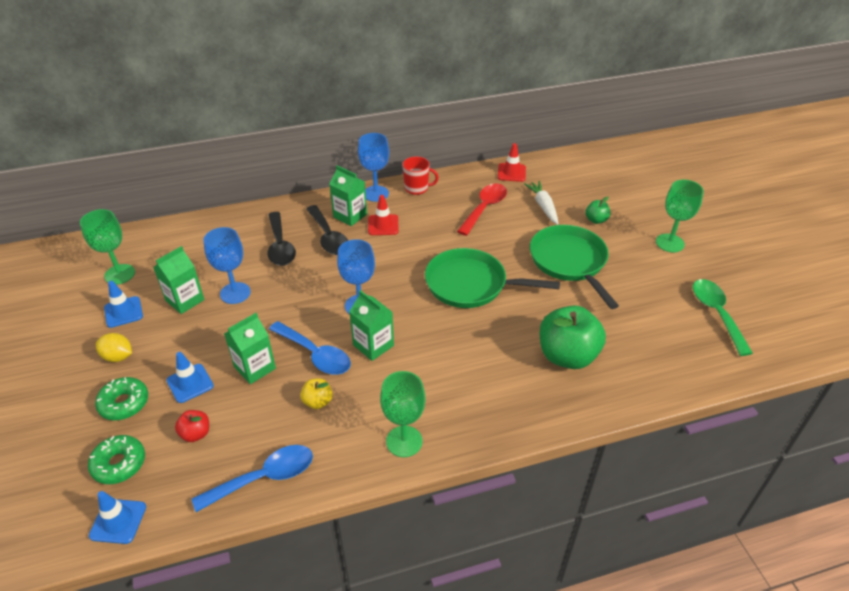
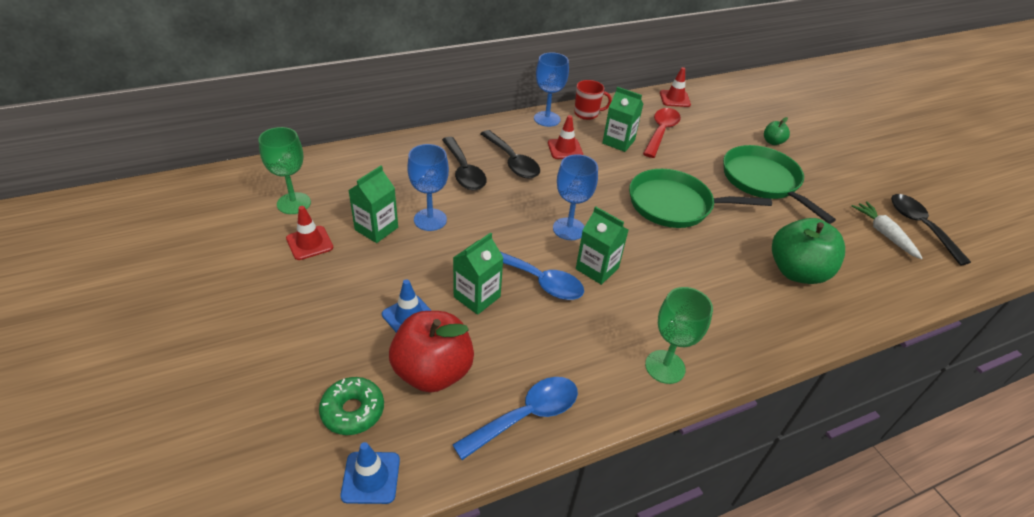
camera: 10 degrees left, 0 degrees up
green donut [95,377,148,420] -> none
yellow lemon [96,333,132,362] -> none
blue traffic cone [104,281,143,328] -> red traffic cone [286,206,333,260]
red apple [175,410,209,442] -> red apple [389,311,474,393], size x2.16
yellow apple [300,378,333,409] -> none
green carton [329,165,367,226] -> green carton moved to [602,87,643,152]
white carrot [524,181,558,225] -> white carrot moved to [851,201,922,259]
green goblet [656,180,704,252] -> none
green spoon [693,279,753,356] -> black spoon [891,194,971,265]

